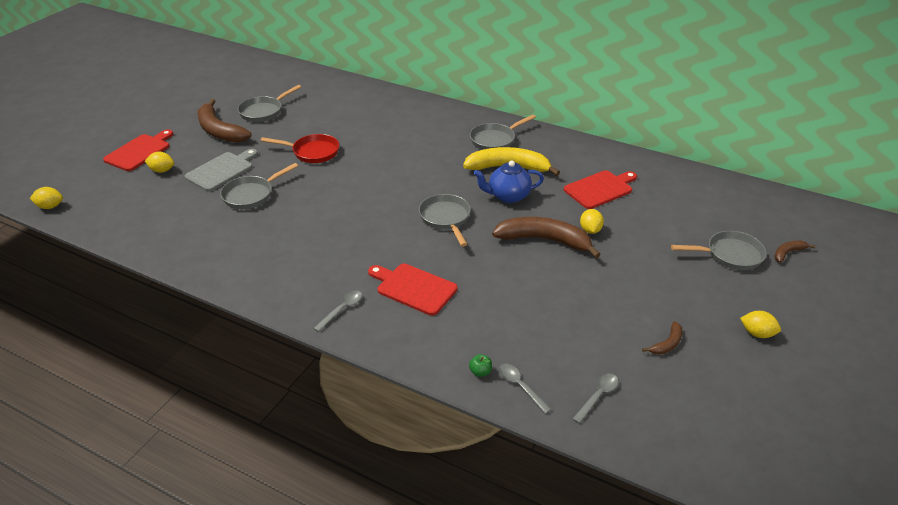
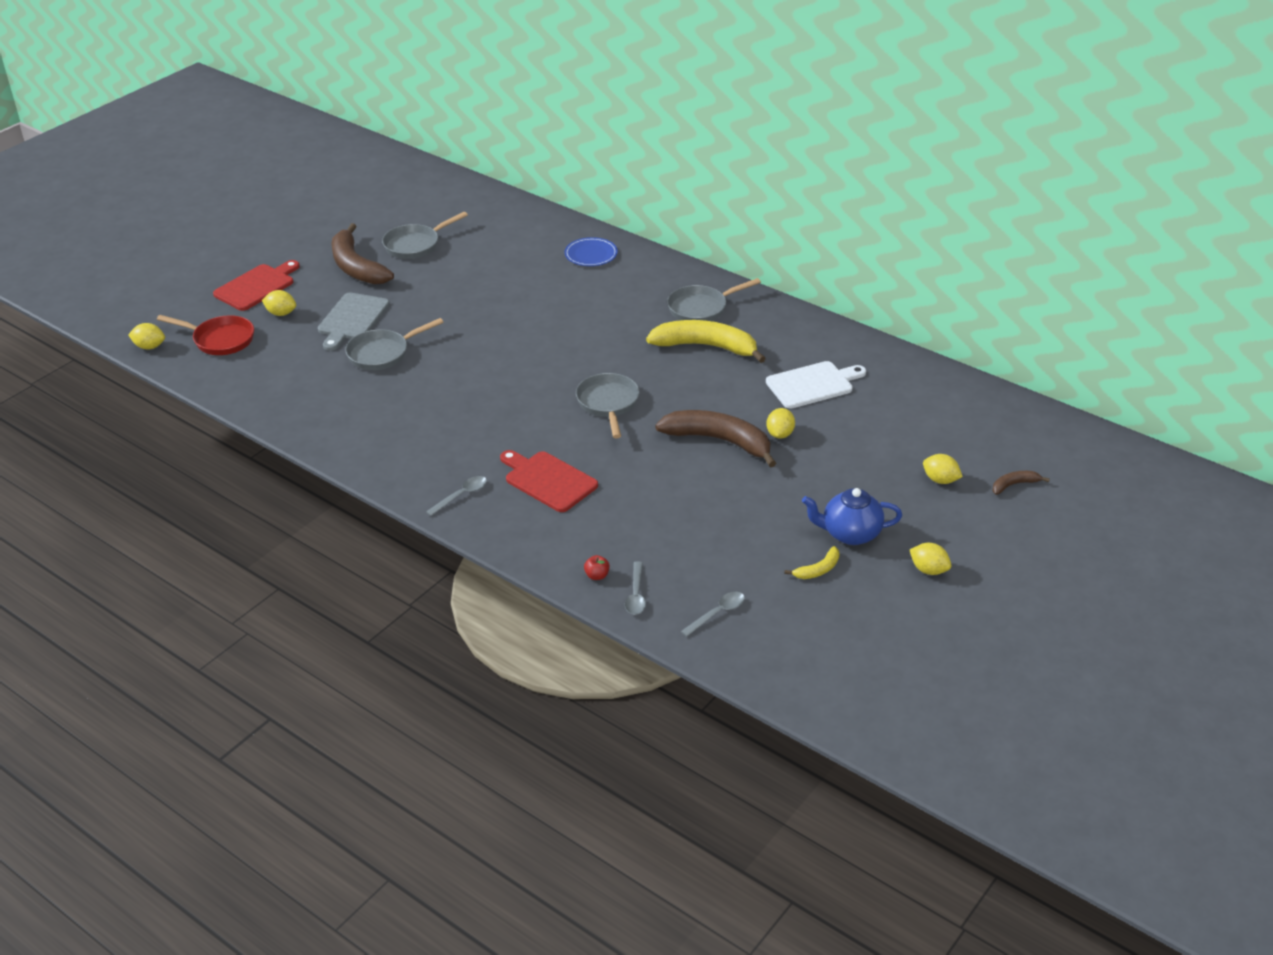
camera: 10 degrees right, 0 degrees up
grey cutting board [185,149,258,191] -> grey cutting board turned 150 degrees clockwise [318,292,389,351]
red pan [261,134,339,163] -> red pan moved to [157,315,254,355]
green apple [469,354,492,377] -> red apple [584,555,610,580]
blue teapot [473,161,544,203] -> blue teapot moved to [802,488,902,545]
grey spoon [499,364,552,414] -> grey spoon turned 150 degrees counterclockwise [625,561,646,615]
red cutting board [564,170,637,209] -> white cutting board [766,361,866,409]
brown banana [642,321,682,355] -> yellow banana [784,546,840,579]
grey pan [671,231,767,270] -> yellow lemon [923,454,963,484]
none -> blue plate [564,237,618,266]

